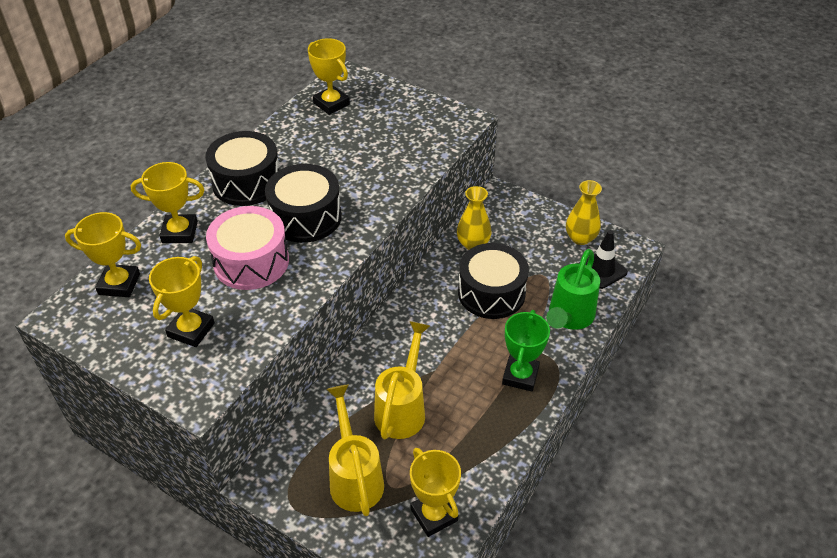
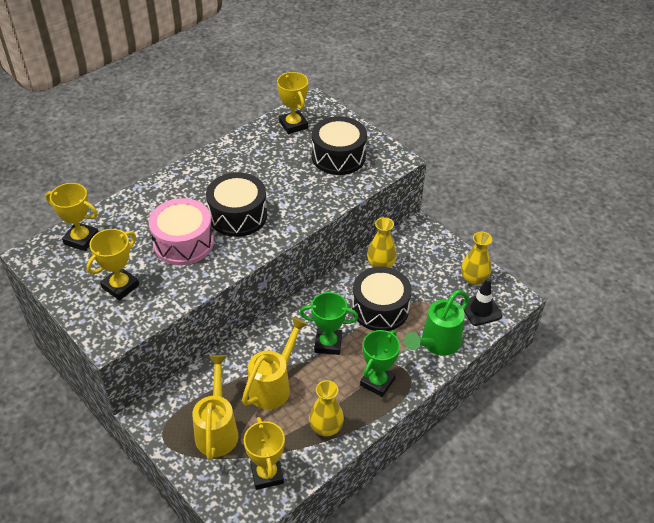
camera: 15 degrees right, 0 degrees up
yellow trophy [131,162,205,243] -> none
black drum [205,131,279,206] -> black drum moved to [312,116,367,175]
none -> green trophy [300,292,359,355]
none -> yellow vase [309,380,344,436]

